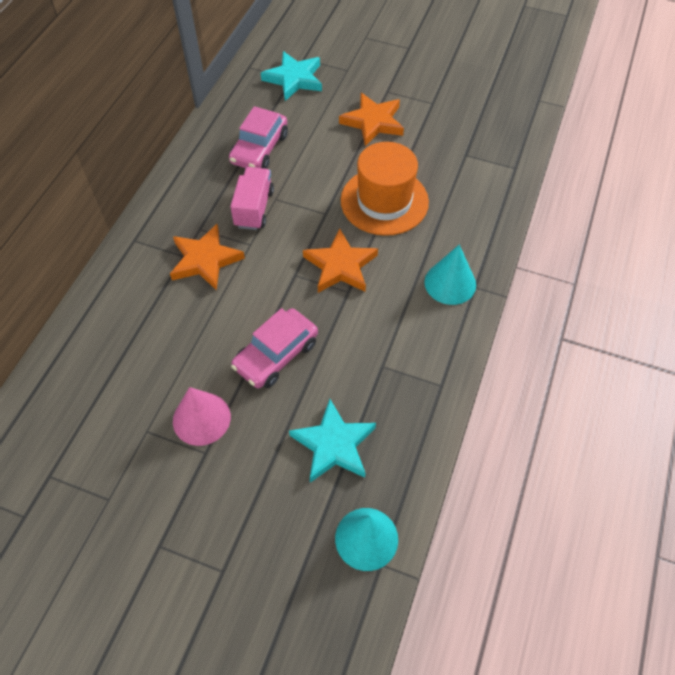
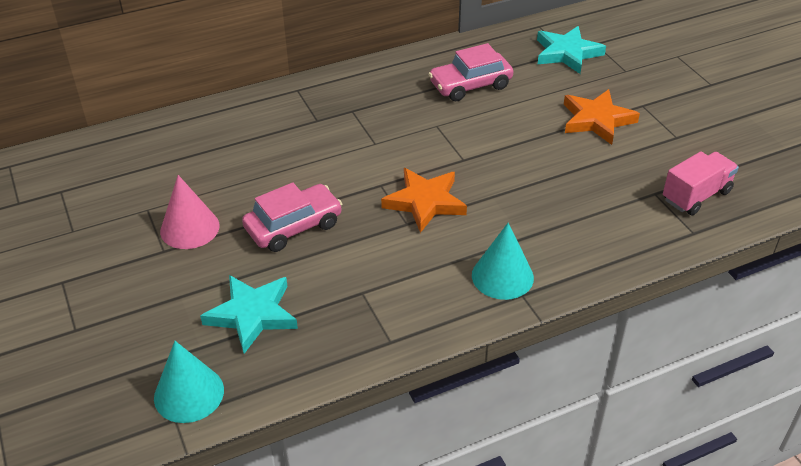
camera: 45 degrees right, 15 degrees down
orange star [170,224,245,290] -> none
pink truck [230,167,274,230] -> pink truck moved to [663,151,739,215]
pink car [231,308,318,388] -> pink car turned 150 degrees clockwise [242,183,342,252]
orange hat [341,142,429,236] -> none

